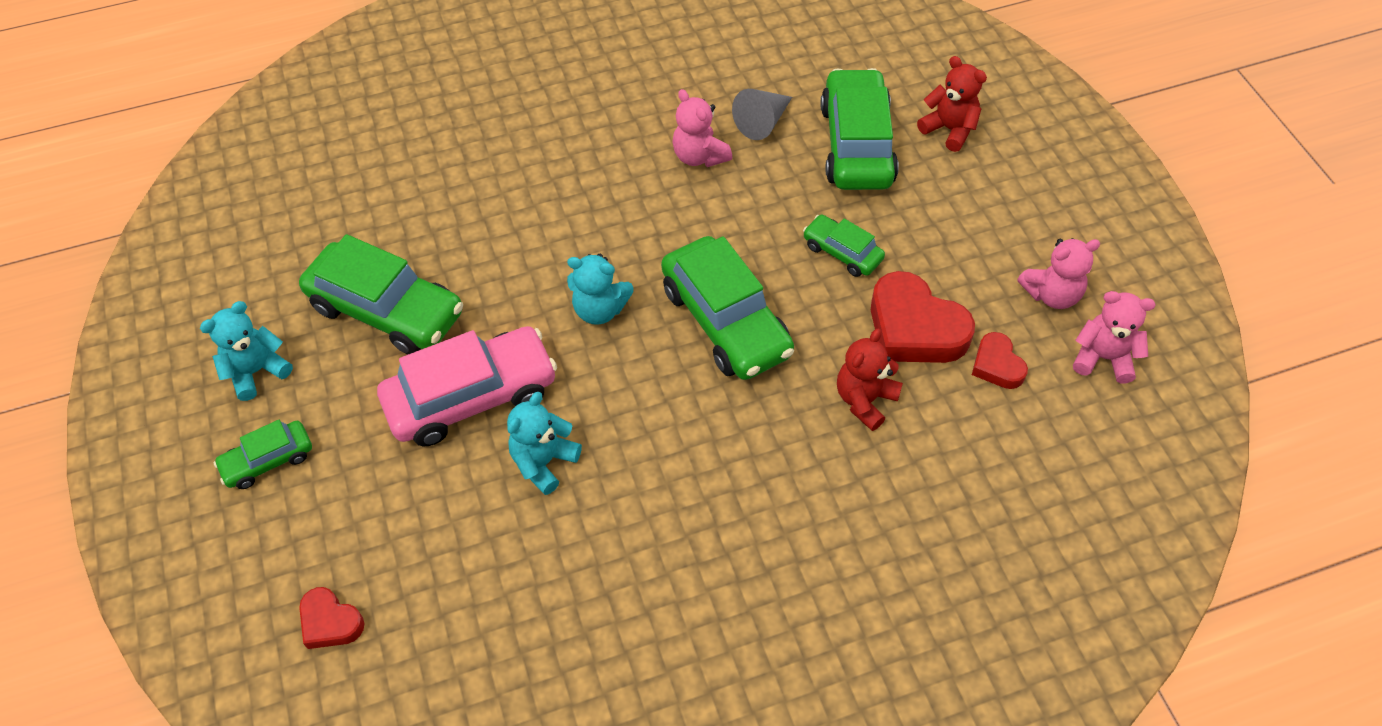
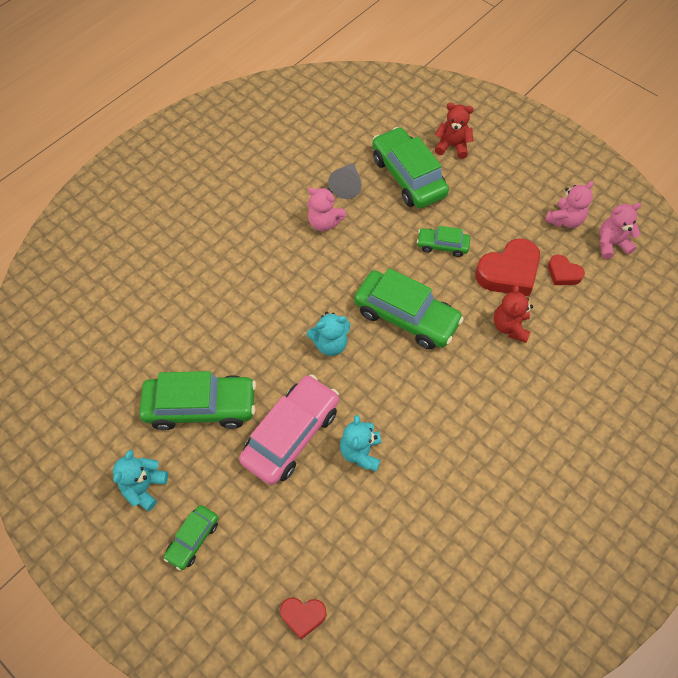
camera: 30 degrees left, 5 degrees up
red heart [871,271,975,363] -> red heart turned 45 degrees counterclockwise [475,238,540,296]

